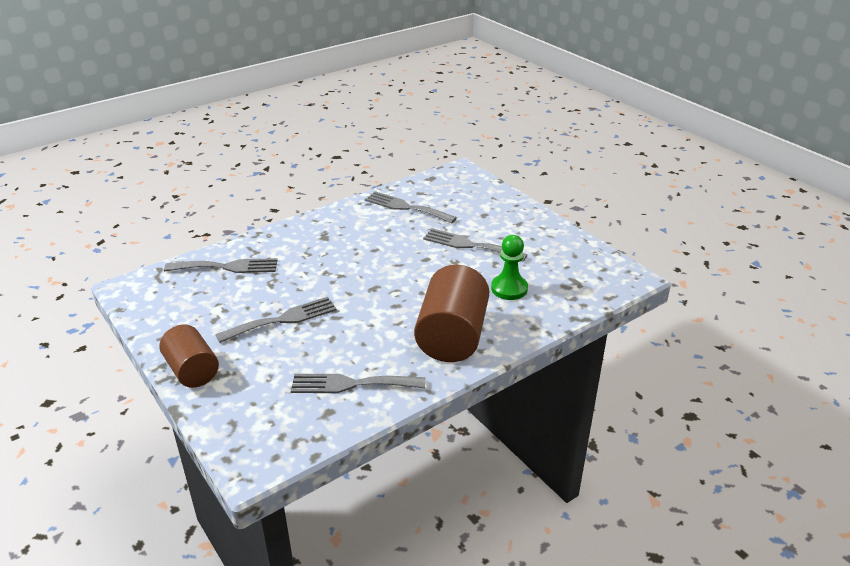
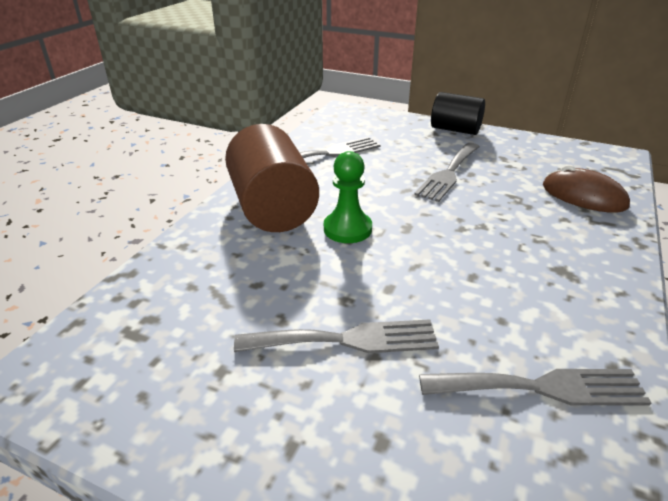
camera: 150 degrees right, 0 degrees up
brown cylinder [159,325,219,388] -> black cylinder [431,92,485,135]
grey fork [164,258,278,273] -> brown mouse [543,165,630,213]
green pawn [491,235,528,300] -> green pawn moved to [324,151,372,243]

